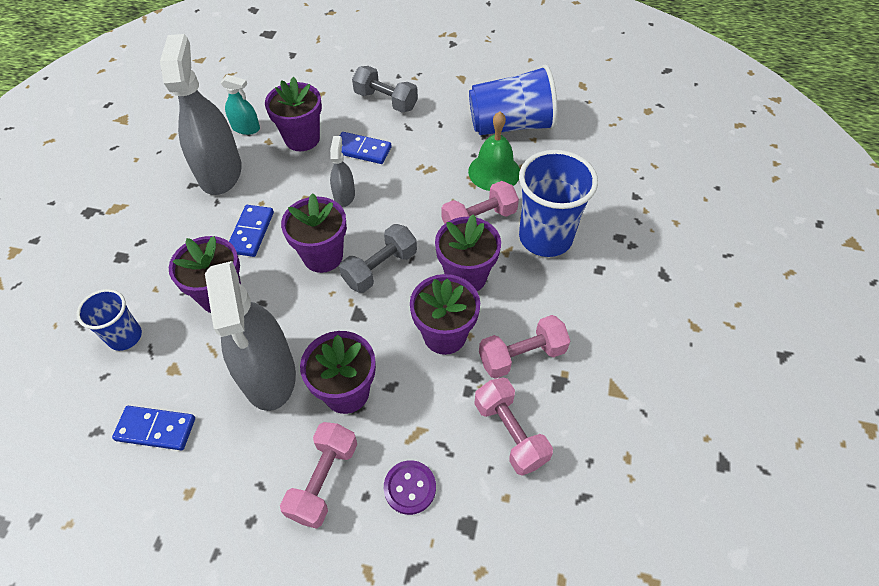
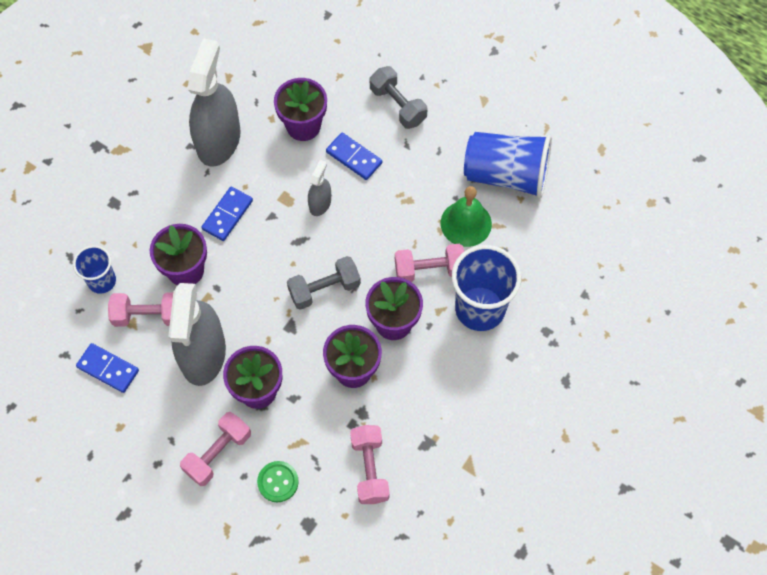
camera: 20 degrees right, 10 degrees up
turquoise spray bottle [220,75,260,135] -> none
purple flower pot [281,193,347,273] -> none
purple button [384,460,436,515] -> green button [257,461,299,502]
pink dumbbell [479,315,570,379] -> pink dumbbell moved to [108,292,173,327]

